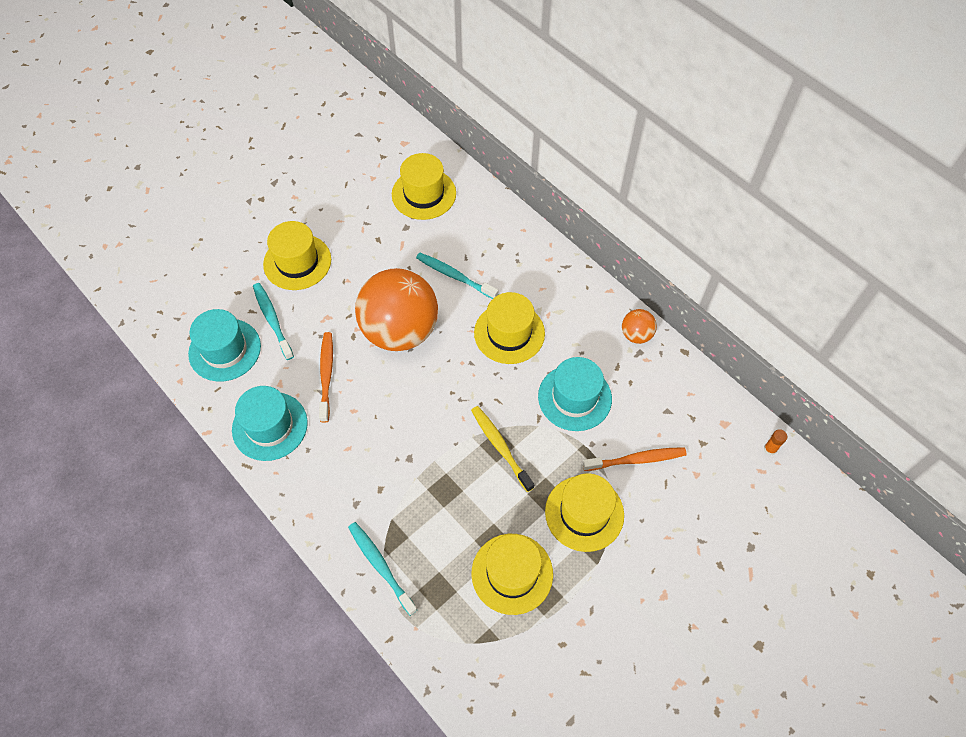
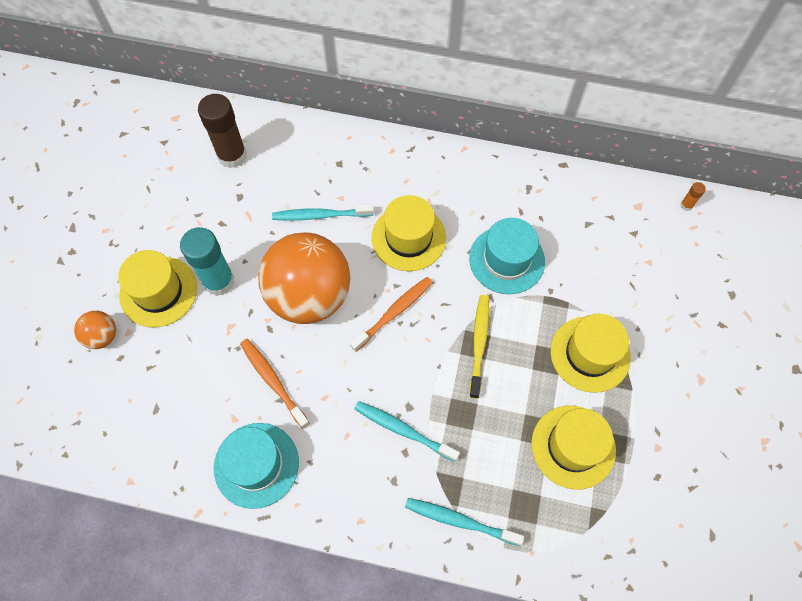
camera: 35 degrees left, 5 degrees up
turquoise hat [188,309,261,382] -> none
turquoise toothbrush [253,283,294,360] -> turquoise toothbrush moved to [354,401,460,462]
yellow hat [392,153,456,220] -> brown glue stick [198,94,247,168]
yellow toothbrush [471,406,534,492] -> yellow toothbrush turned 75 degrees clockwise [469,295,489,398]
orange toothbrush [583,447,687,471] -> orange toothbrush moved to [350,277,433,352]
orange ball [622,309,657,344] -> orange ball moved to [74,311,116,349]
none -> turquoise glue stick [180,227,235,296]

